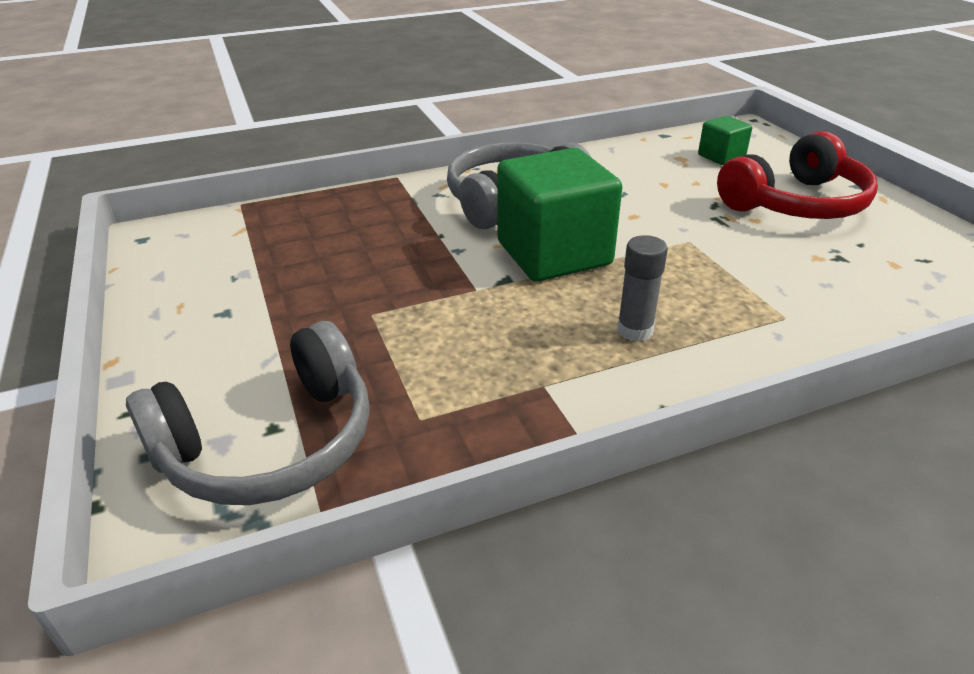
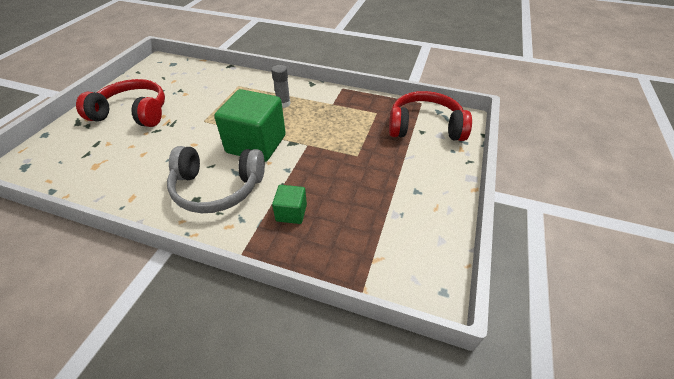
camera: 140 degrees left, 10 degrees up
grey headphones [126,321,370,505] -> red headphones [389,91,472,141]
green cube [698,116,752,165] -> green cube moved to [272,185,307,224]

